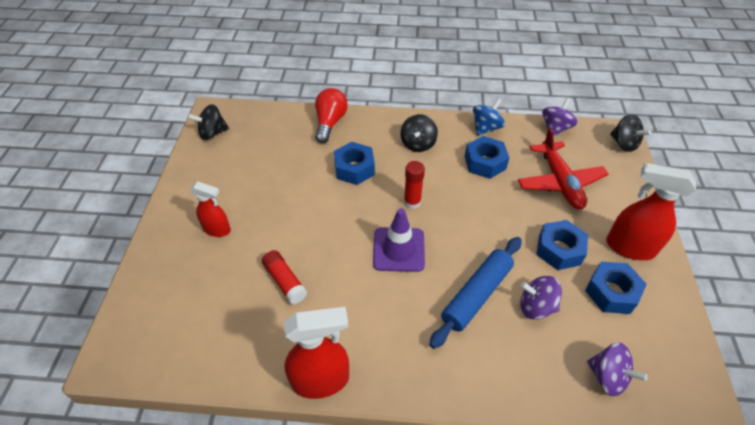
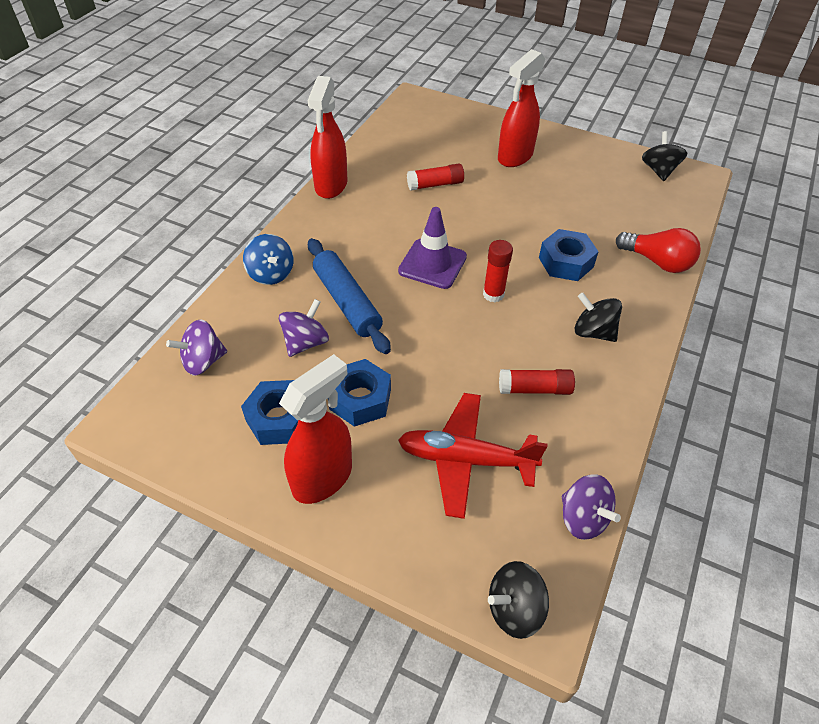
camera: 110 degrees right, 0 degrees up
red spray bottle [190,181,231,237] -> red spray bottle [498,49,545,167], size x1.61
blue nut [464,136,510,179] -> red glue stick [499,369,575,395]
blue spinning top [473,98,505,136] -> blue spinning top moved to [243,234,293,285]

